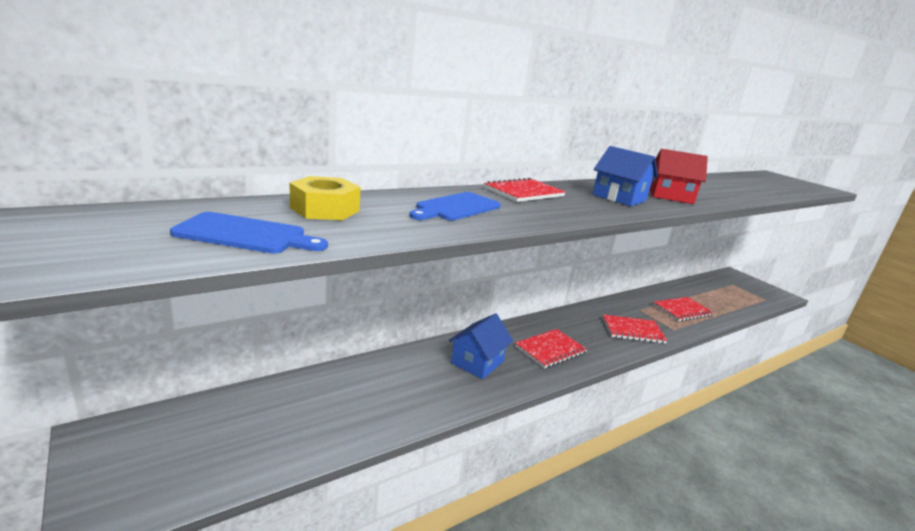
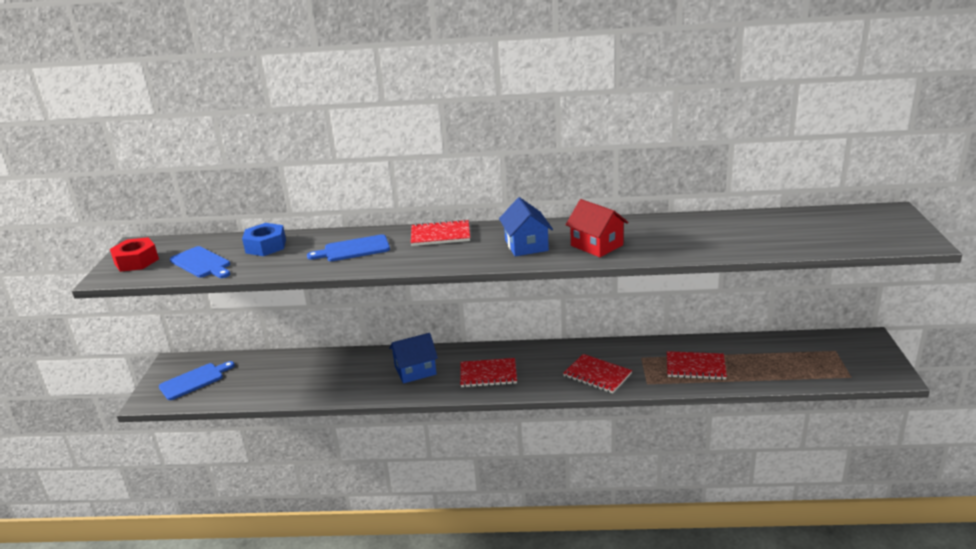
camera: 40 degrees right, 5 degrees up
yellow nut [290,176,360,220] -> blue nut [242,223,286,256]
none -> red nut [110,237,159,272]
none -> blue cutting board [159,361,235,400]

